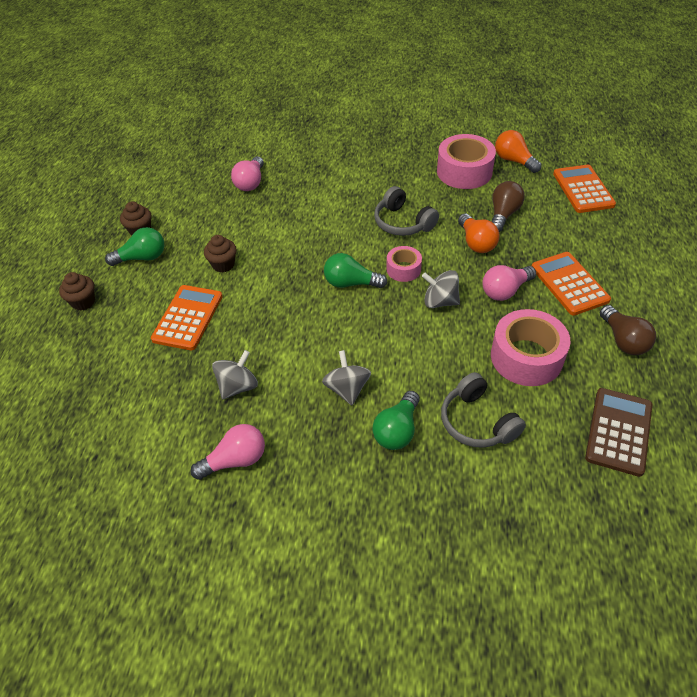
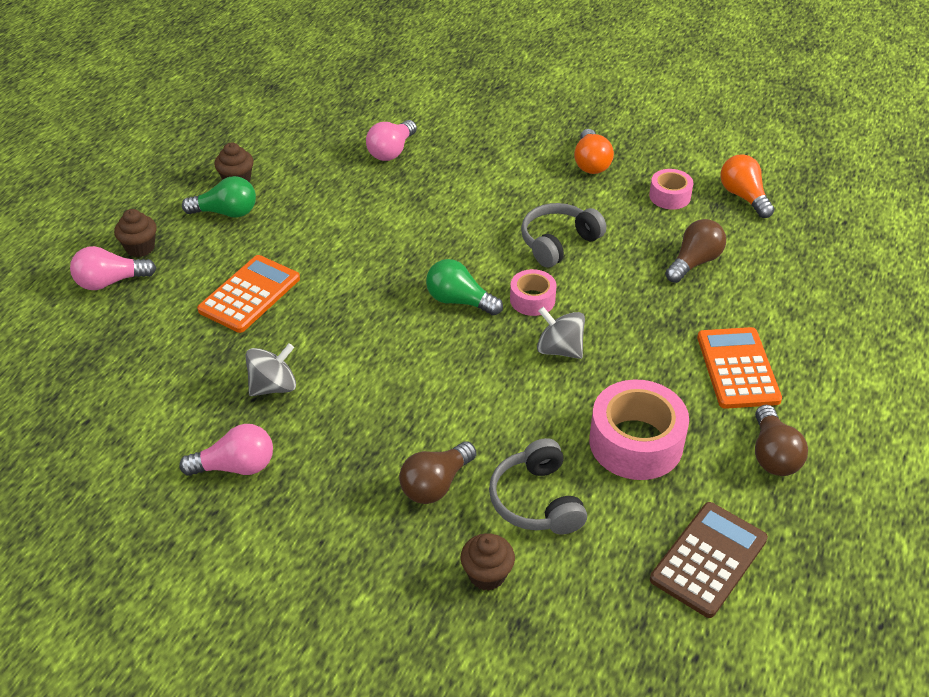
camera: 15 degrees right, 5 degrees down
brown cupcake [204,235,236,272] -> brown cupcake moved to [461,533,515,591]
grey spinning top [322,350,371,405] -> none
green light bulb [373,391,420,450] -> brown light bulb [399,441,477,504]
grey headphones [374,186,439,236] -> grey headphones turned 75 degrees clockwise [521,203,607,268]
pink tape [437,134,496,189] -> pink tape [649,169,693,210], size x0.55
orange light bulb [458,213,500,253] -> orange light bulb moved to [574,129,614,174]
pink light bulb [482,265,536,301] -> pink light bulb moved to [70,246,156,290]
orange calculator [553,164,616,213] -> none

